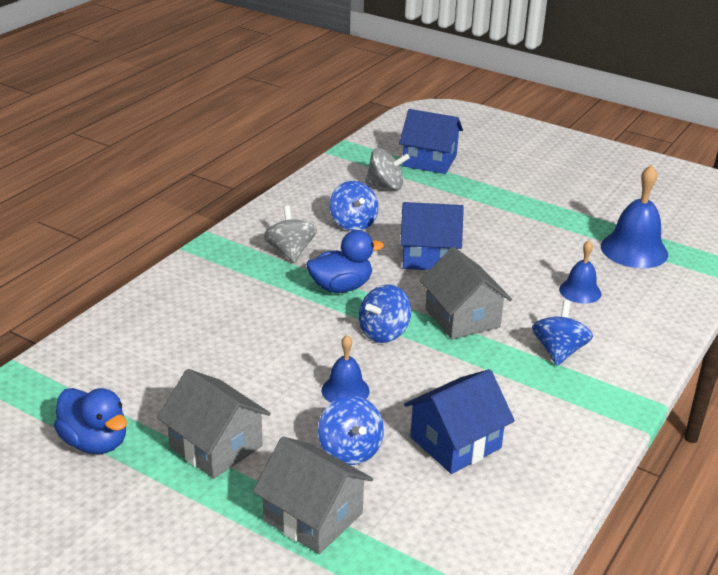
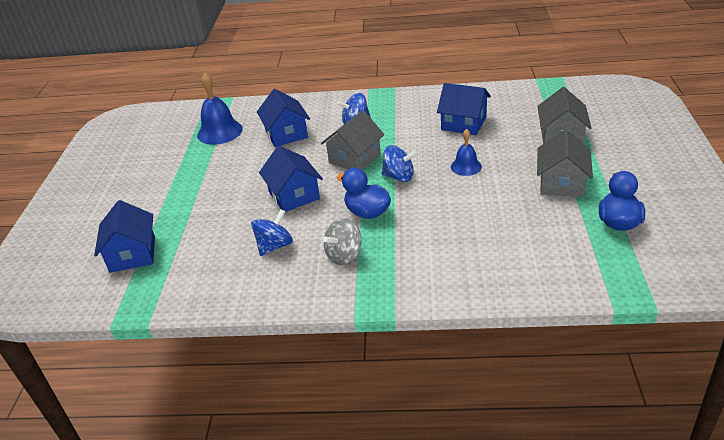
camera: 115 degrees left, 5 degrees up
blue spinning top [318,395,384,465] -> none
grey spinning top [365,148,410,190] -> none
blue bell [559,240,601,304] -> blue house [257,89,310,147]

